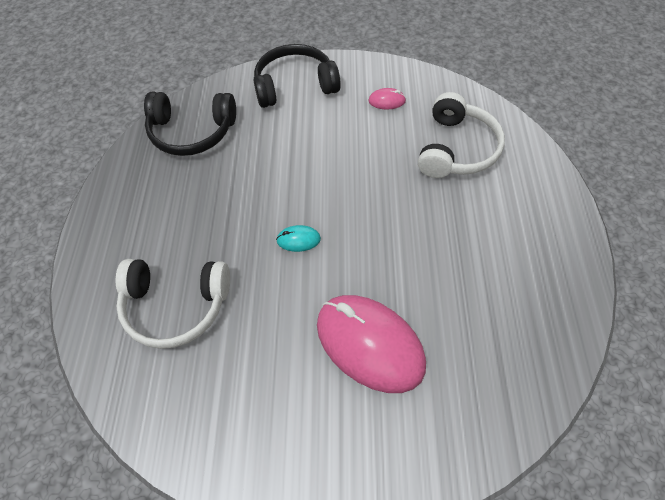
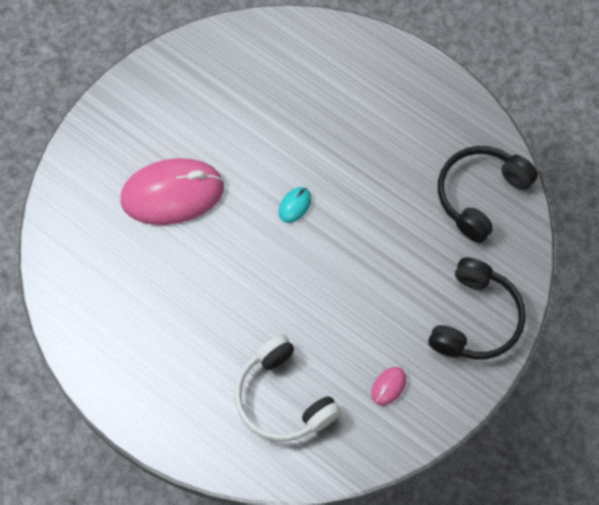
camera: 125 degrees right, 10 degrees up
white headphones [116,259,230,349] -> none

